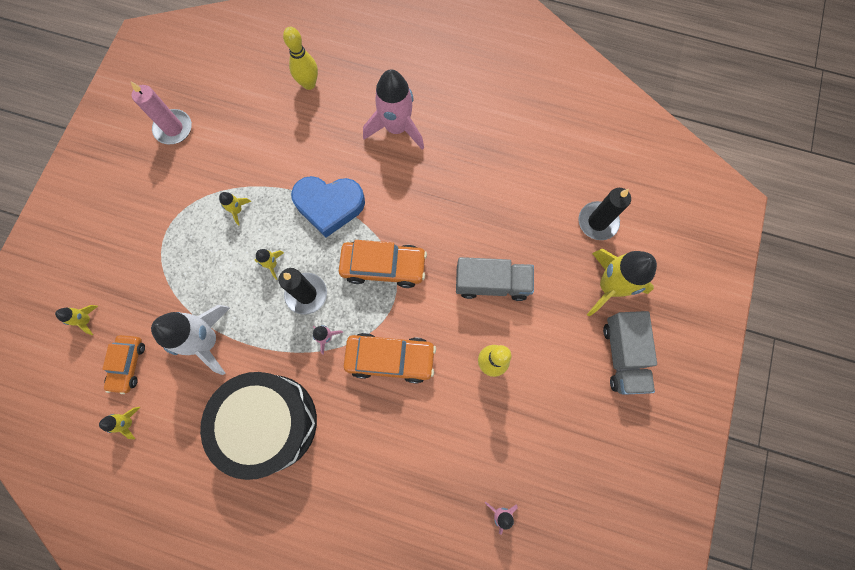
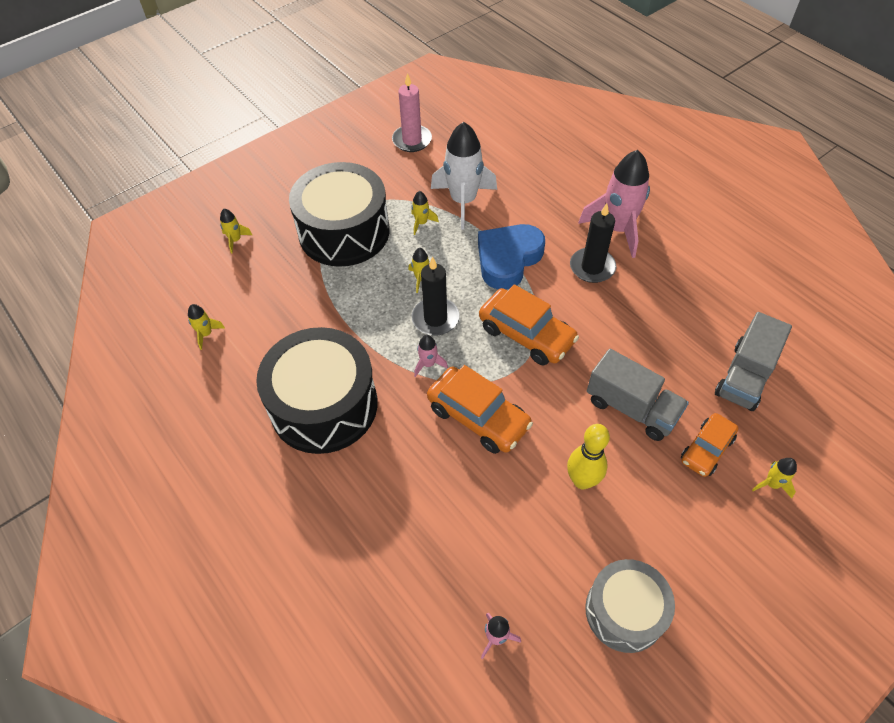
camera: 35 degrees right, 20 degrees down
orange car [102,335,145,394] -> orange car moved to [681,413,738,477]
white rocket [151,305,230,375] -> white rocket moved to [431,122,497,230]
yellow bowling pin [283,27,318,90] -> none
blue heart [291,176,365,238] -> blue heart turned 90 degrees clockwise [478,224,545,290]
black candle [579,188,631,240] -> black candle moved to [570,203,616,283]
yellow rocket [587,249,657,317] -> yellow rocket [752,458,797,499], size x0.44
grey truck [603,311,657,395] -> grey truck moved to [715,312,792,411]
none -> black drum [289,162,389,267]
none -> grey drum [585,559,675,653]

